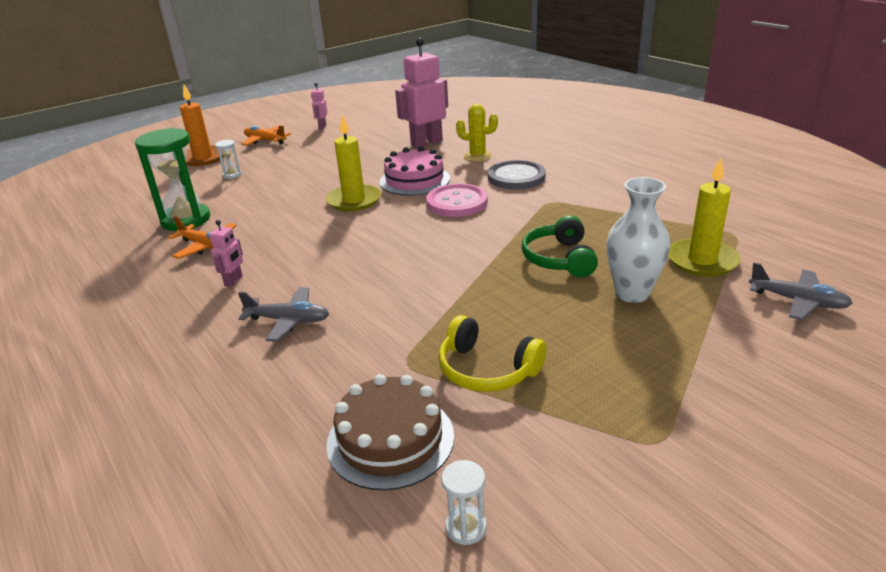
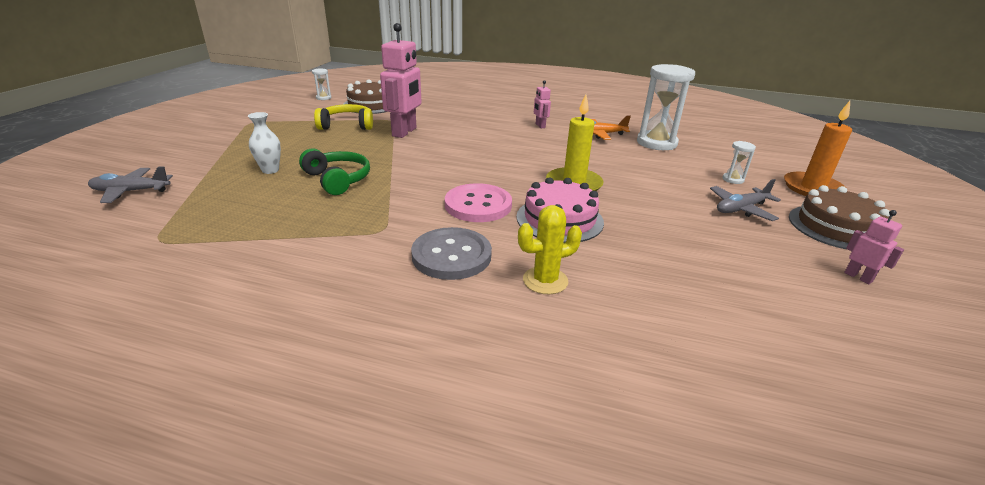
camera: 140 degrees right, 0 degrees up
green hourglass [135,128,210,231] -> white hourglass [637,64,695,150]
grey plane [238,287,329,342] -> grey plane moved to [710,179,781,221]
orange plane [242,125,291,145] -> brown cake [789,185,890,250]
pink robot [395,38,448,148] -> pink robot moved to [380,23,422,138]
white vase [607,177,670,303] -> white vase [248,112,281,174], size x0.63
yellow candle [668,158,741,277] -> none

